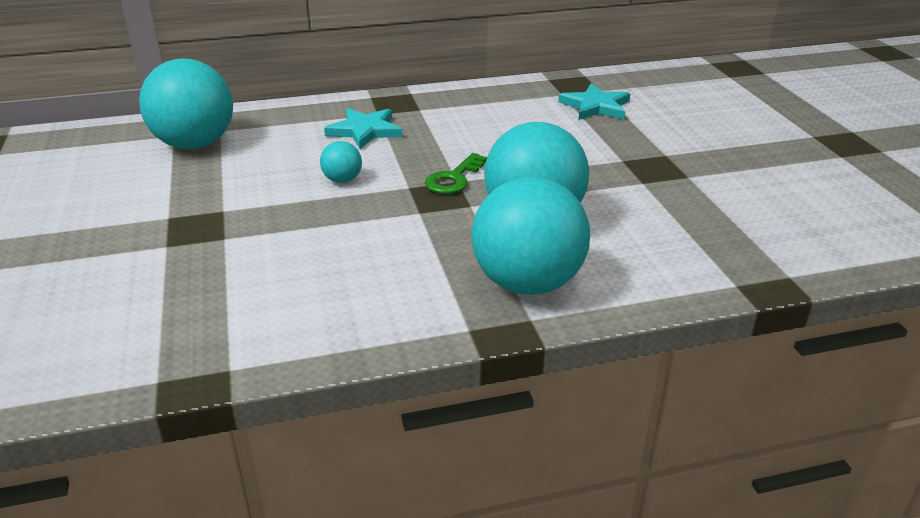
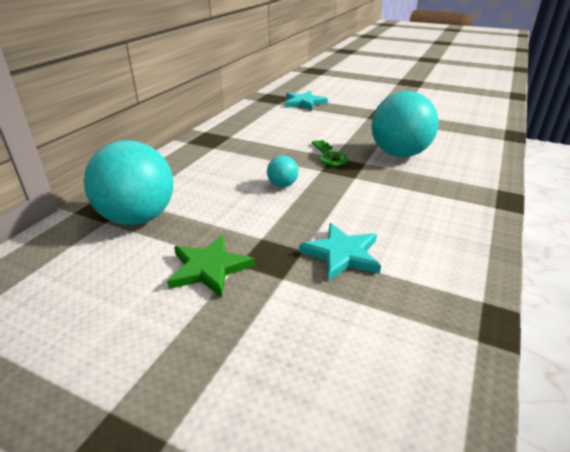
camera: 50 degrees left, 0 degrees up
turquoise star [324,108,402,149] -> turquoise star moved to [299,223,381,281]
turquoise ball [472,177,590,295] -> none
none -> green star [167,235,254,298]

